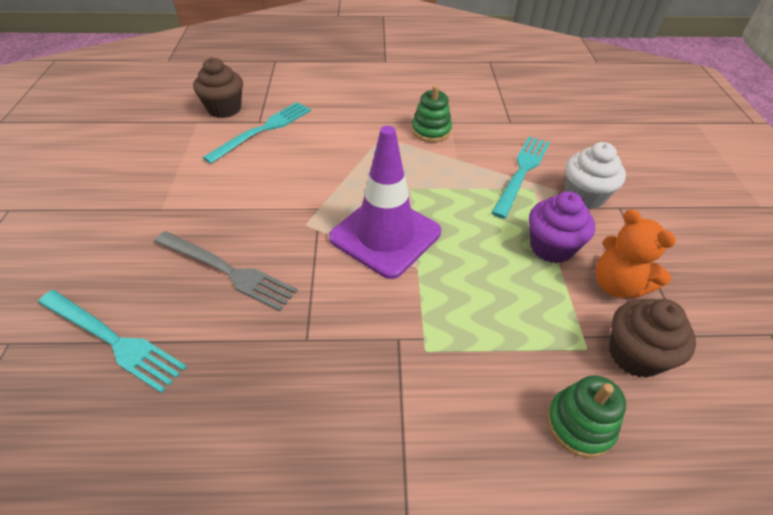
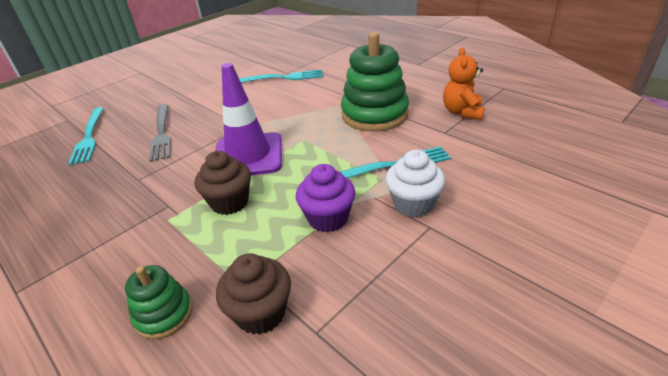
camera: 50 degrees right, 10 degrees down
brown cupcake [193,57,243,118] -> brown cupcake moved to [195,151,251,215]
green stacking toy [412,85,452,142] -> green stacking toy [341,32,409,132], size x1.93
orange teddy bear [596,209,676,298] -> orange teddy bear moved to [443,48,484,120]

